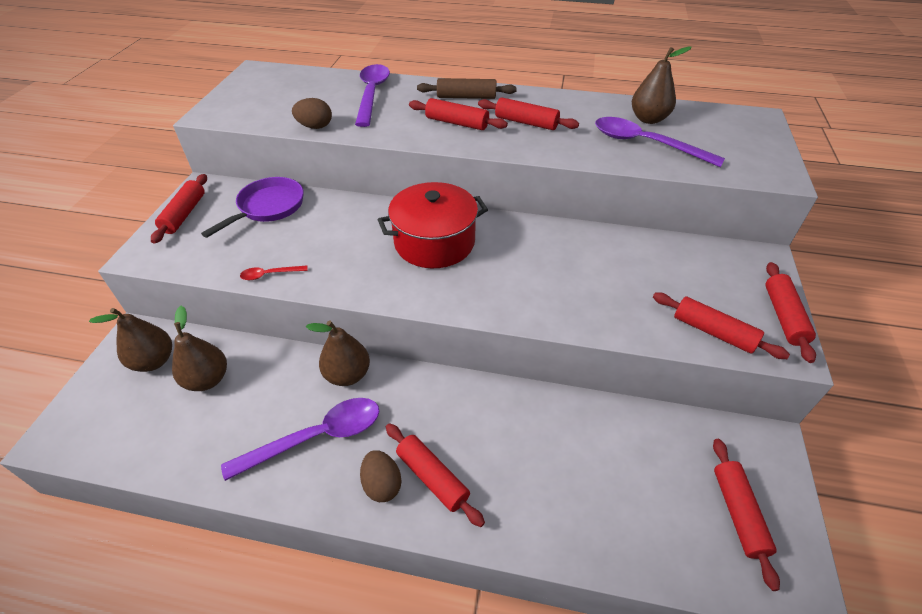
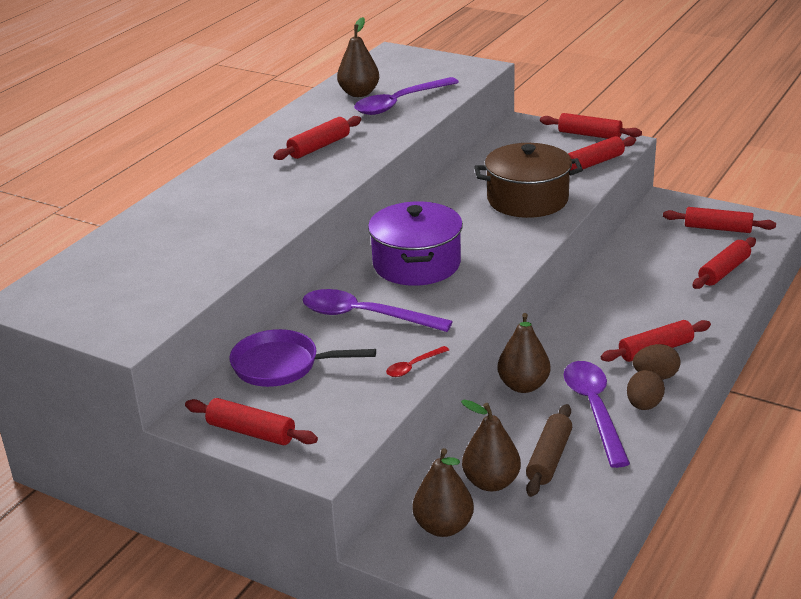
camera: 70 degrees left, 15 degrees down
purple pan [201,177,304,238] -> purple pan turned 45 degrees counterclockwise [229,329,376,387]
red spoon [240,265,308,280] -> red spoon turned 45 degrees clockwise [386,346,449,377]
brown egg [292,98,332,129] -> brown egg moved to [627,370,665,410]
purple spoon [355,64,390,127] -> purple spoon moved to [303,289,453,332]
red pot [378,182,488,268] -> purple pot [368,201,463,286]
red rolling pin [409,98,508,130] -> red rolling pin moved to [692,237,756,289]
brown rolling pin [417,78,517,99] -> brown rolling pin moved to [526,404,572,497]
none -> brown pot [474,143,583,218]

